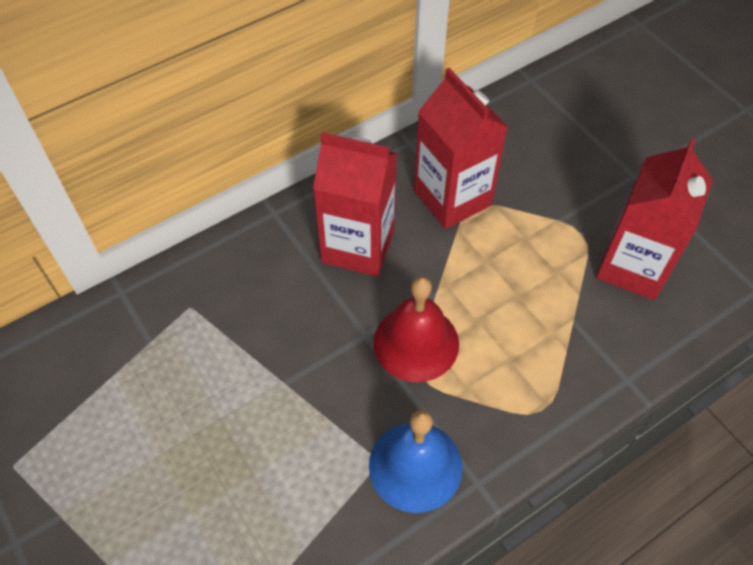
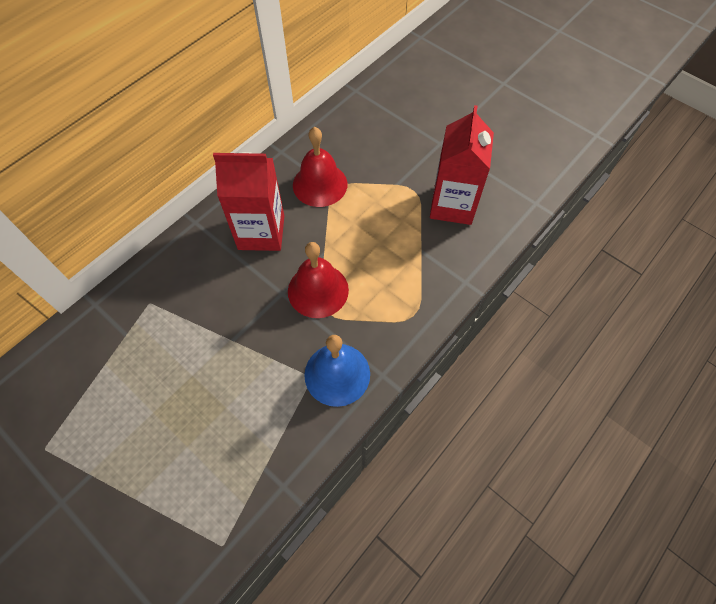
camera: 15 degrees left, 5 degrees up
red carton [414,68,508,229] -> red bell [293,127,347,207]

